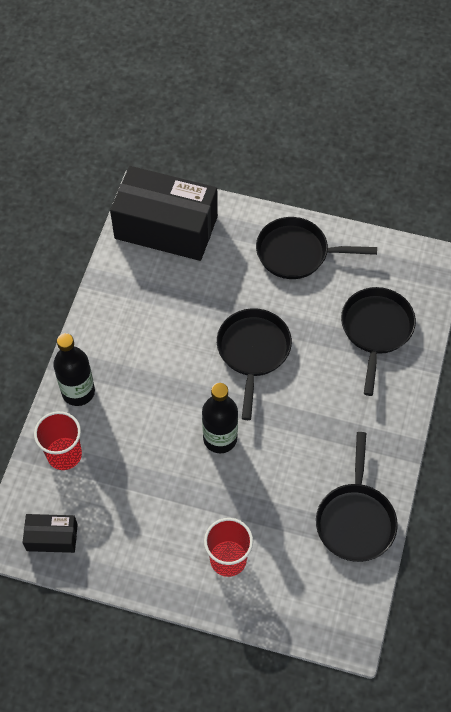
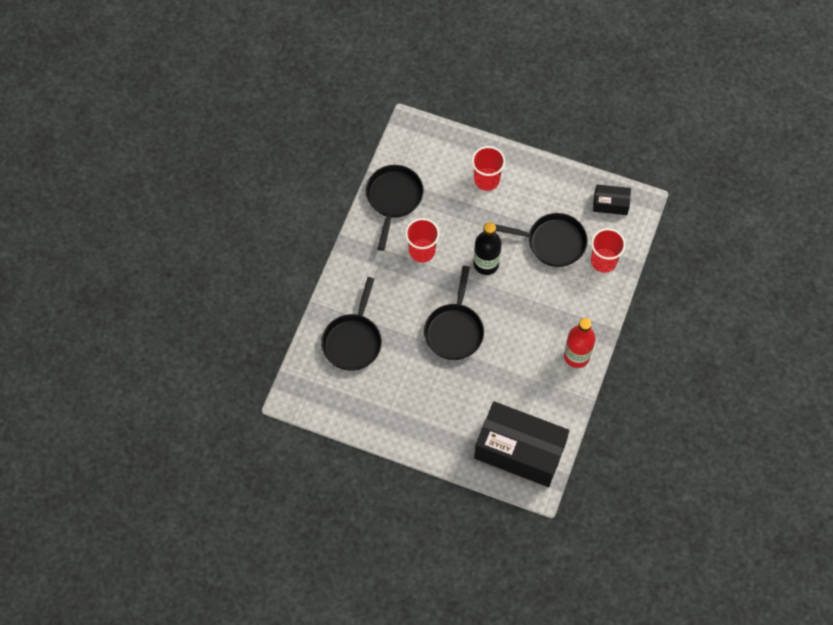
camera: 175 degrees left, 5 degrees up
black bottle [53,333,95,406] -> none
black pan [256,217,377,279] -> black pan moved to [495,213,588,267]
none -> red cup [405,218,440,262]
none -> red bottle [564,318,595,368]

